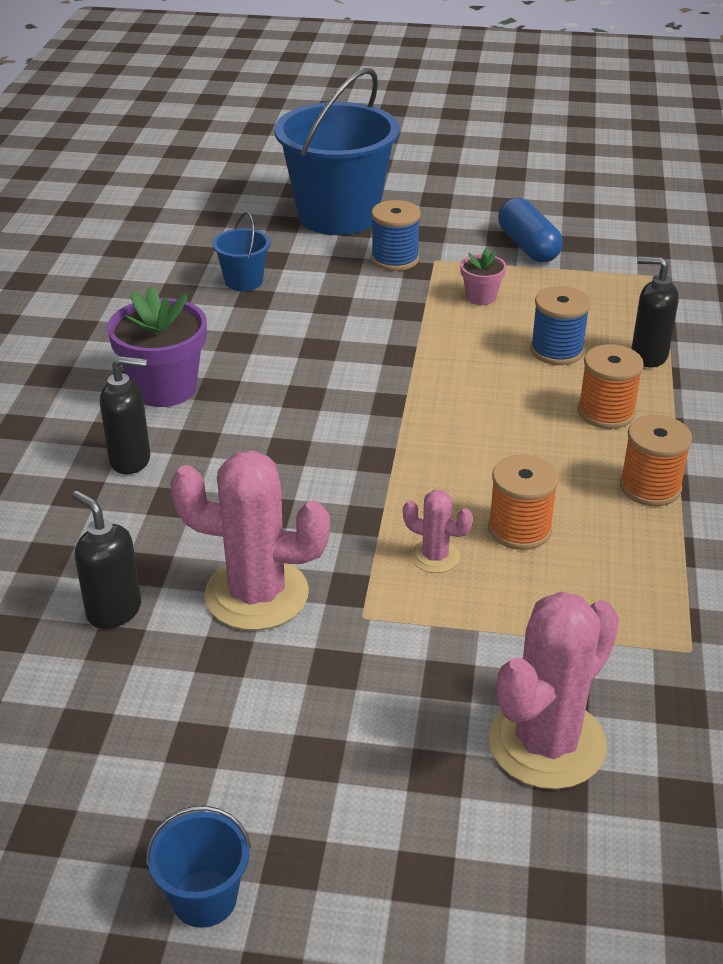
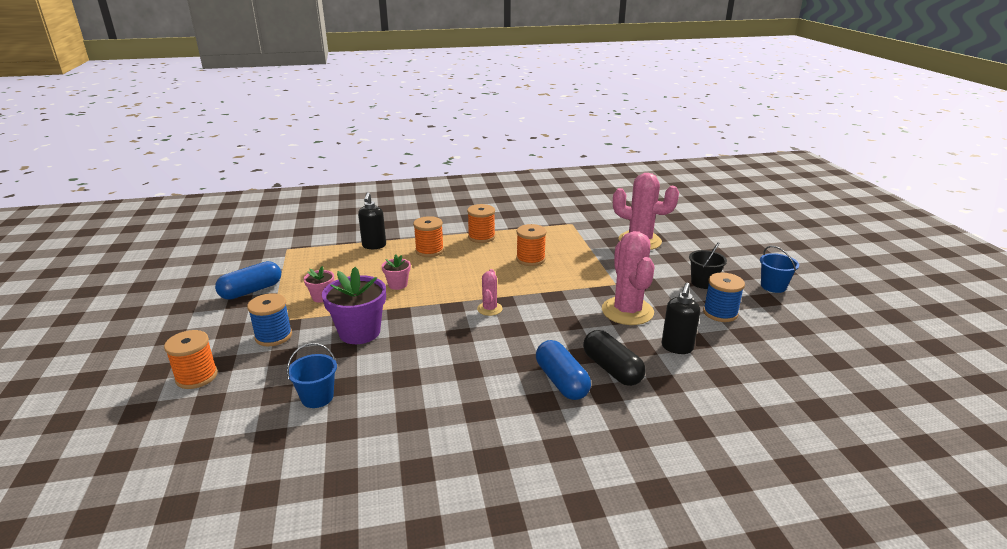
camera: 110 degrees left, 10 degrees down
black soap dispenser [100,356,150,474] -> blue capsule [536,340,591,400]
purple flower pot [107,286,207,407] -> purple flower pot moved to [322,267,386,344]
blue bucket [274,68,400,235] -> orange spool [164,330,218,389]
pink cactus [403,490,473,573] -> pink cactus moved to [477,269,502,316]
blue spool [530,286,591,365] -> blue spool moved to [703,273,745,322]
none -> pink flower pot [382,255,411,290]
none -> black capsule [583,330,646,386]
none -> black bucket [689,242,727,289]

